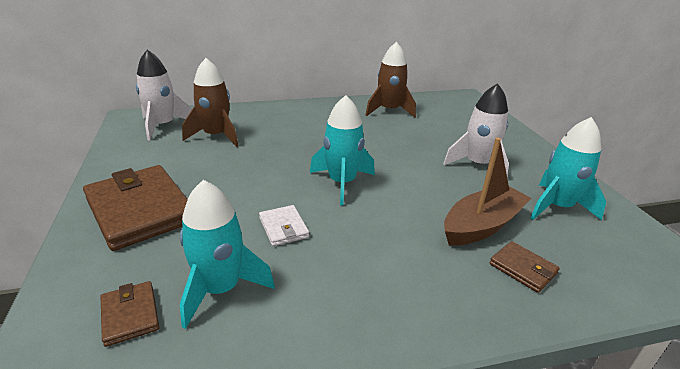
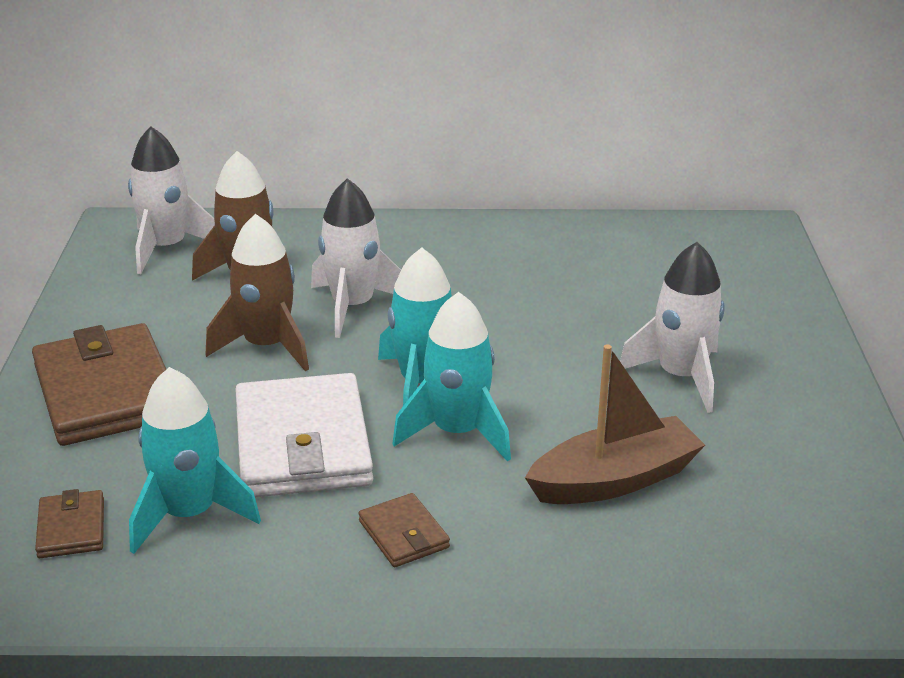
camera: 15 degrees right, 0 degrees up
white wallet [259,205,309,246] -> white wallet [235,373,373,497], size x2.17
brown rocket [365,42,416,117] -> brown rocket moved to [206,214,309,371]
brown wallet [490,241,560,293] -> brown wallet moved to [359,493,450,567]
turquoise rocket [530,117,606,220] -> turquoise rocket moved to [392,292,511,462]
none -> white rocket [311,178,401,338]

